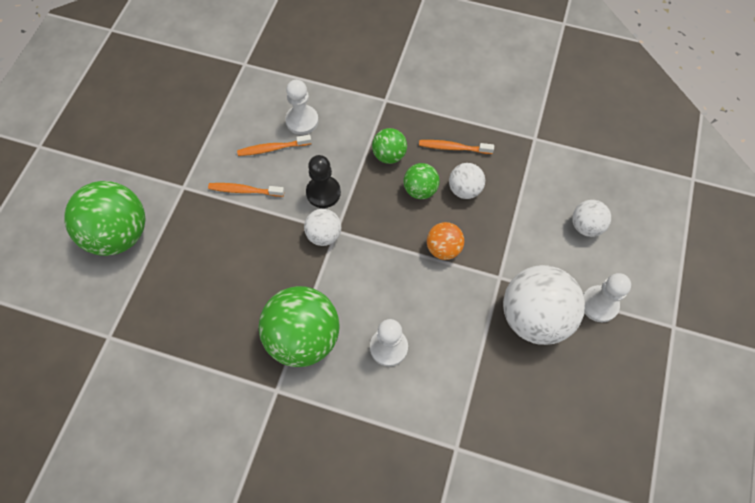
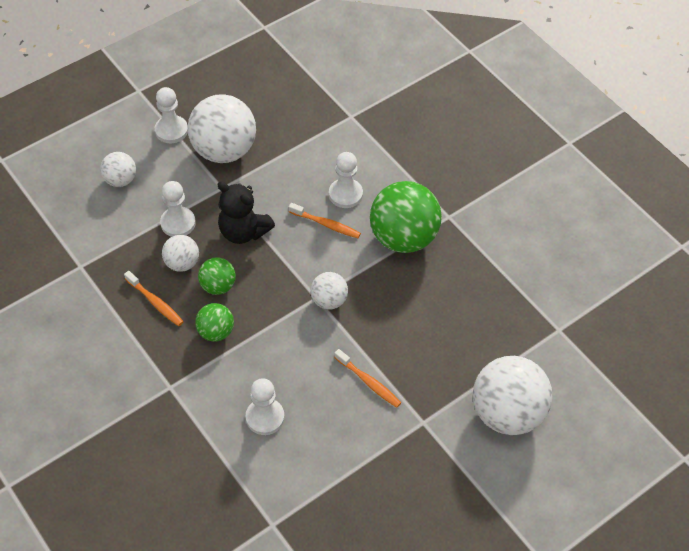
camera: 145 degrees left, 10 degrees down
green ball [64,181,146,256] -> white ball [473,356,553,435]
orange toothbrush [237,135,312,156] -> orange toothbrush moved to [289,203,361,238]
black pawn [306,155,341,208] -> none
orange ball [427,222,464,260] -> black teddy bear [218,181,275,244]
none -> white pawn [160,181,196,237]

